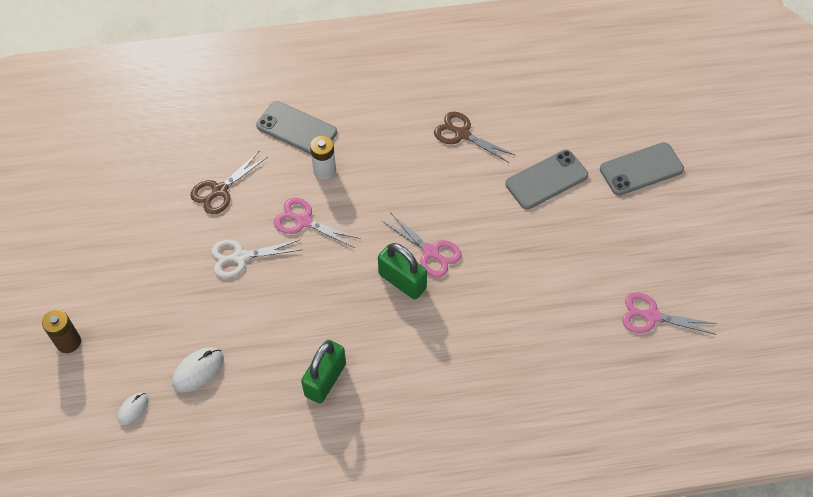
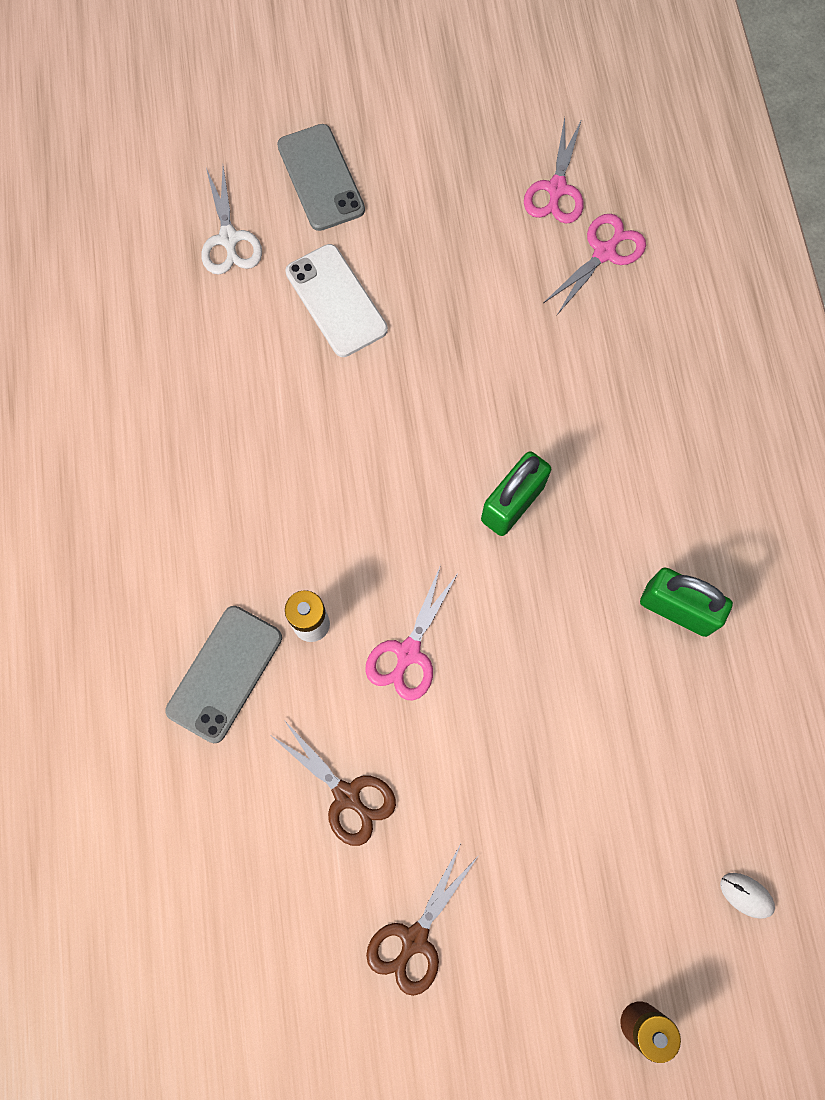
camera: 90 degrees left, 15 degrees up
white mouse [172,347,224,393] -> none
white scissors [211,239,301,278] -> white scissors moved to [201,166,262,275]
pink scissors [381,212,462,277] -> pink scissors moved to [544,214,646,315]
brown scissors [434,112,515,163] -> brown scissors moved to [366,844,479,996]
grey phone [505,150,588,209] -> white phone [285,244,388,357]

